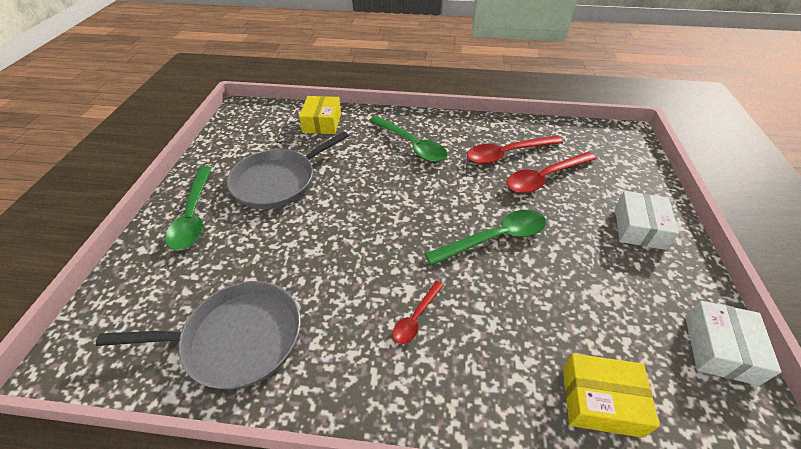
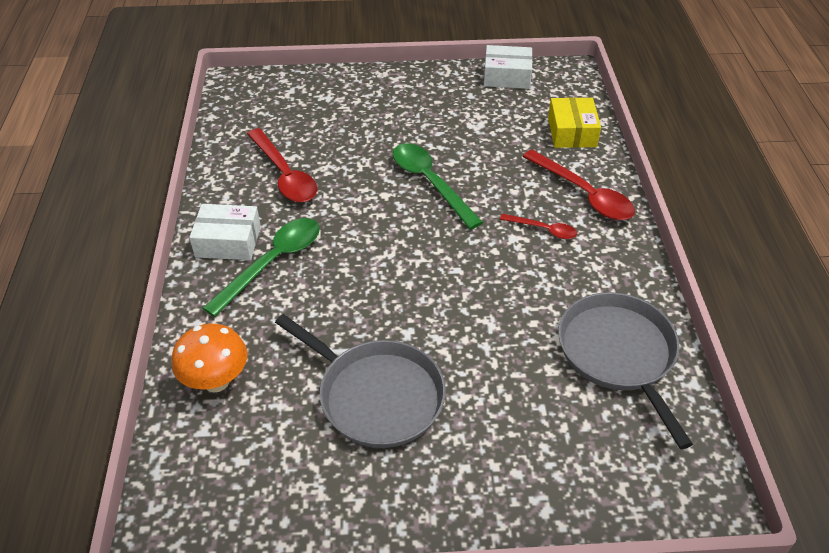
camera: 100 degrees left, 0 degrees up
green spoon [165,166,212,250] -> none
yellow box [299,96,341,134] -> orange mushroom [172,324,247,392]
red spoon [506,152,596,193] -> red spoon moved to [523,149,635,220]
white box [615,191,679,250] -> white box moved to [189,204,261,260]

